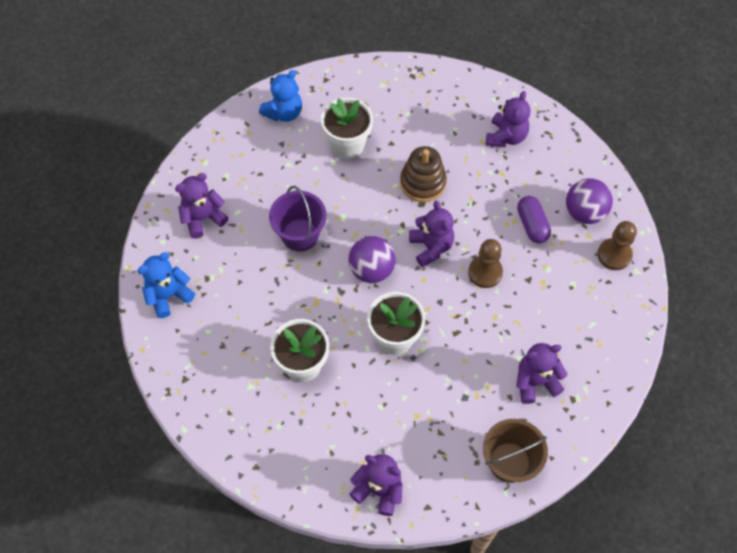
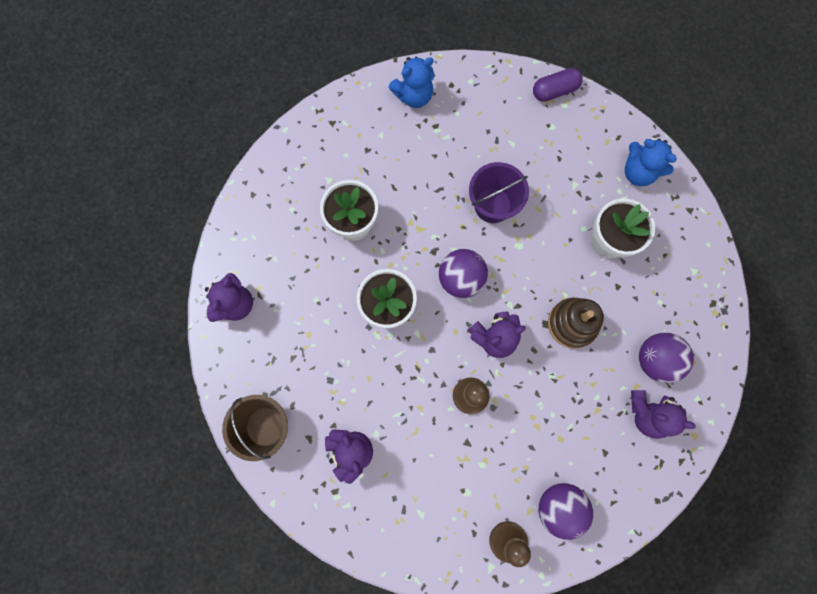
camera: 85 degrees right, 15 degrees up
blue teddy bear [138,252,195,318] -> blue teddy bear turned 105 degrees clockwise [389,56,434,108]
purple teddy bear [175,173,228,239] -> none
purple capsule [517,196,551,243] -> purple capsule moved to [533,68,583,102]
none -> purple ball [639,333,694,383]

